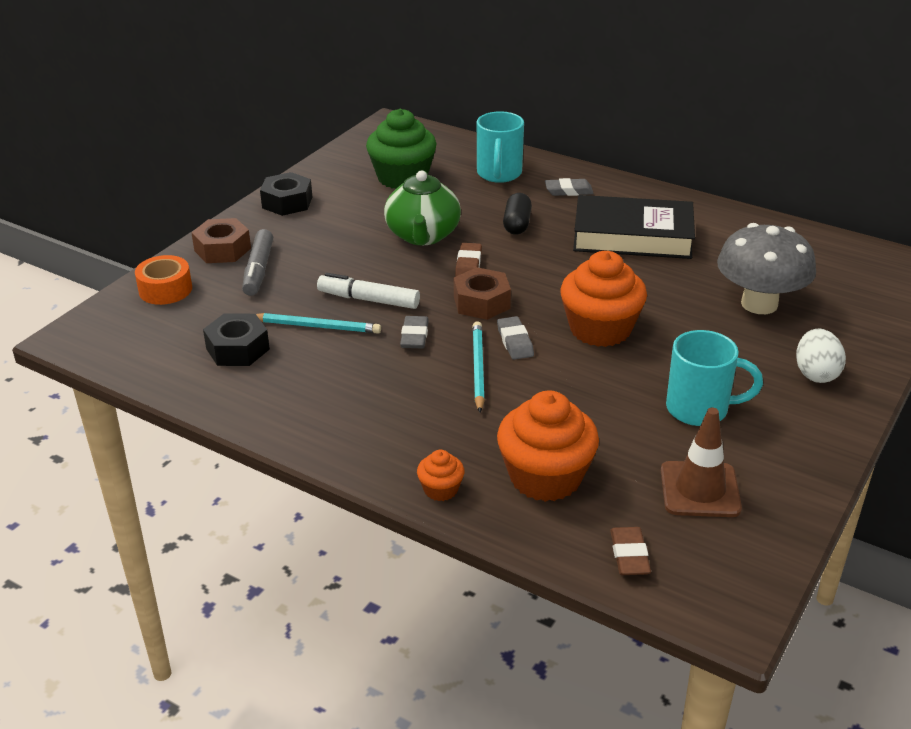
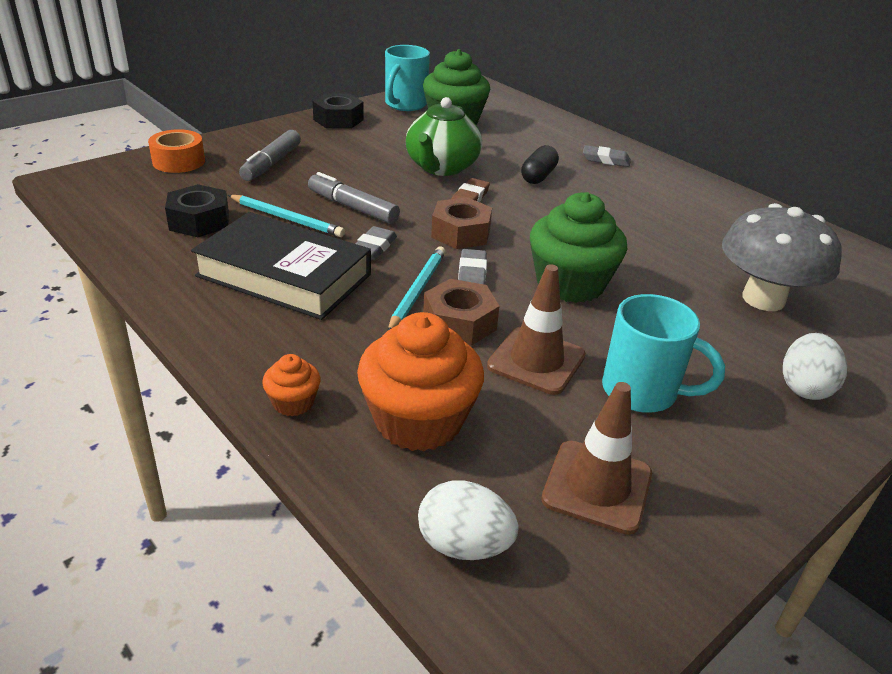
camera: 15 degrees right, 0 degrees up
brown nut [191,218,251,263] -> brown nut moved to [423,279,500,346]
white marker [317,273,420,309] -> grey marker [308,172,400,224]
turquoise mug [477,111,524,183] -> turquoise mug moved to [385,45,430,111]
orange cupcake [560,251,647,347] -> green cupcake [530,192,627,303]
black book [573,195,695,259] -> black book moved to [191,212,371,320]
brown eraser [610,527,651,575] -> white egg [418,481,519,560]
none -> brown traffic cone [487,264,586,395]

